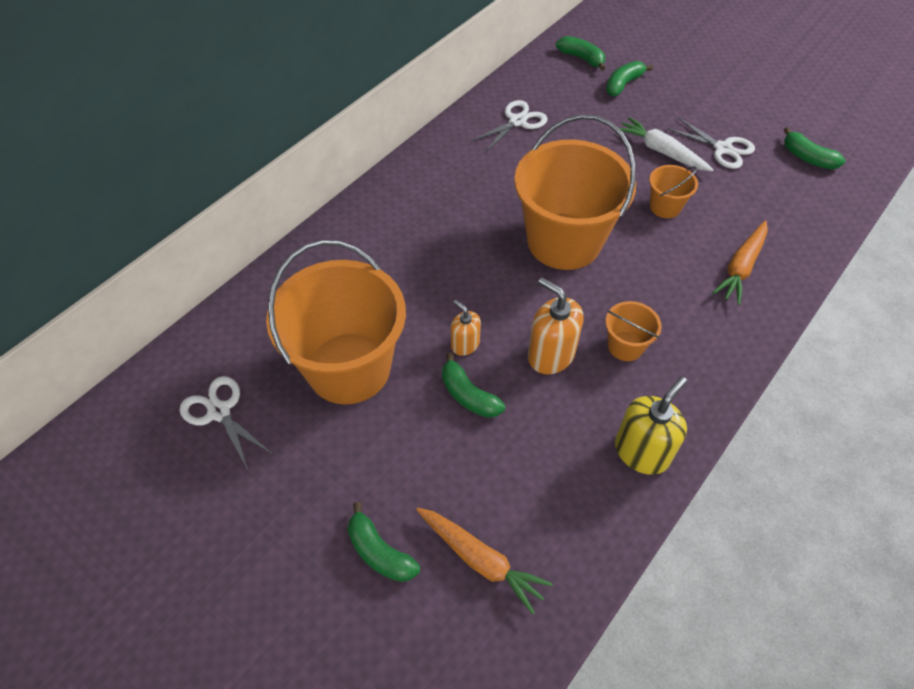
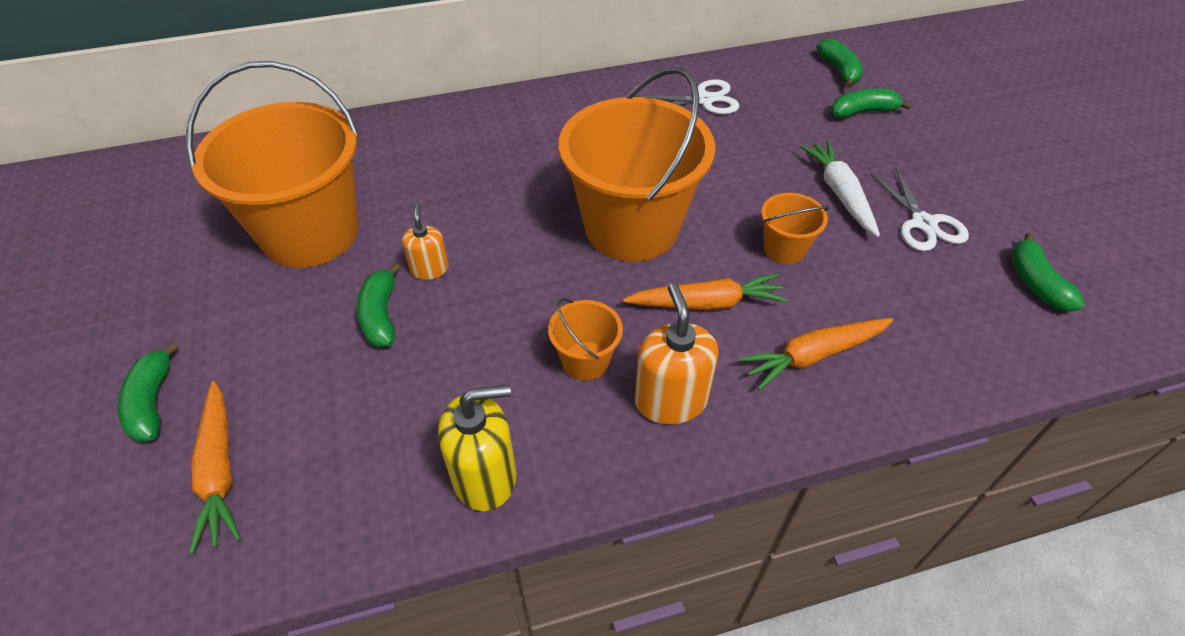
camera: 35 degrees right, 5 degrees down
white scissors [180,376,272,470] -> none
orange soap dispenser [528,278,583,374] -> orange soap dispenser moved to [635,283,718,425]
none -> orange carrot [623,273,788,310]

